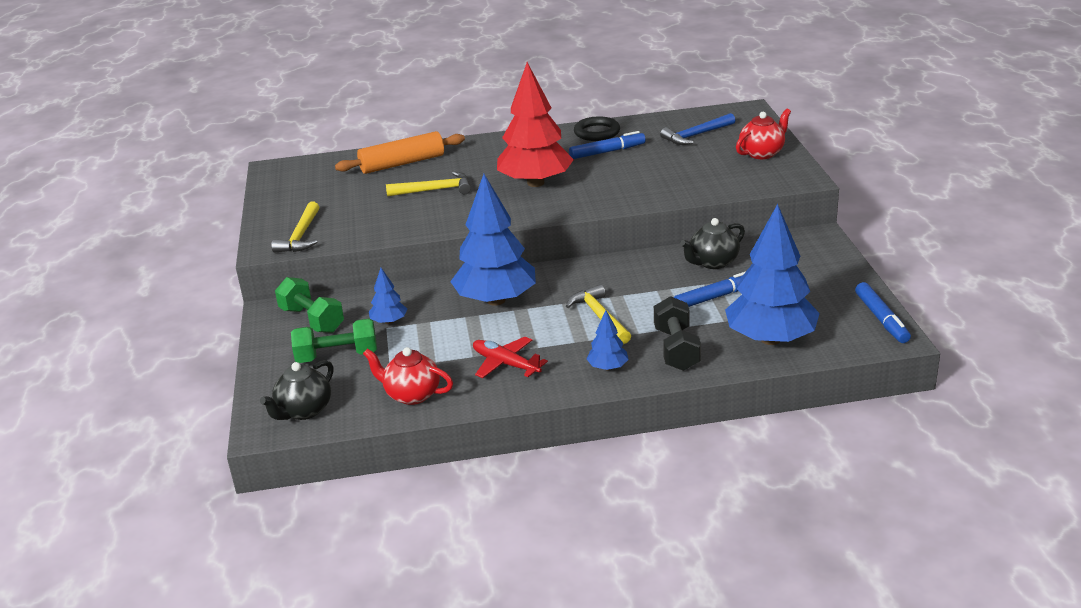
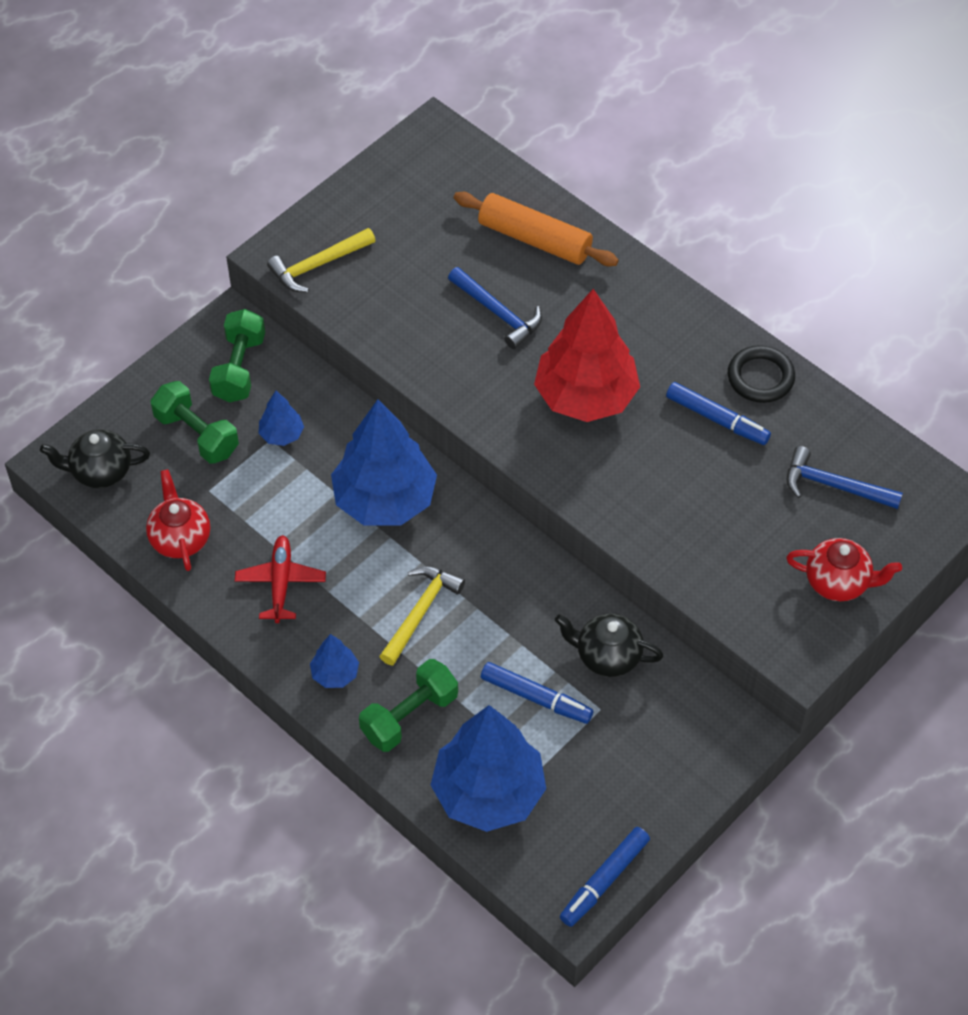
camera: 50 degrees right, 25 degrees up
yellow hammer [386,172,471,197] -> blue hammer [448,267,542,349]
black dumbbell [654,296,701,371] -> green dumbbell [359,659,458,752]

